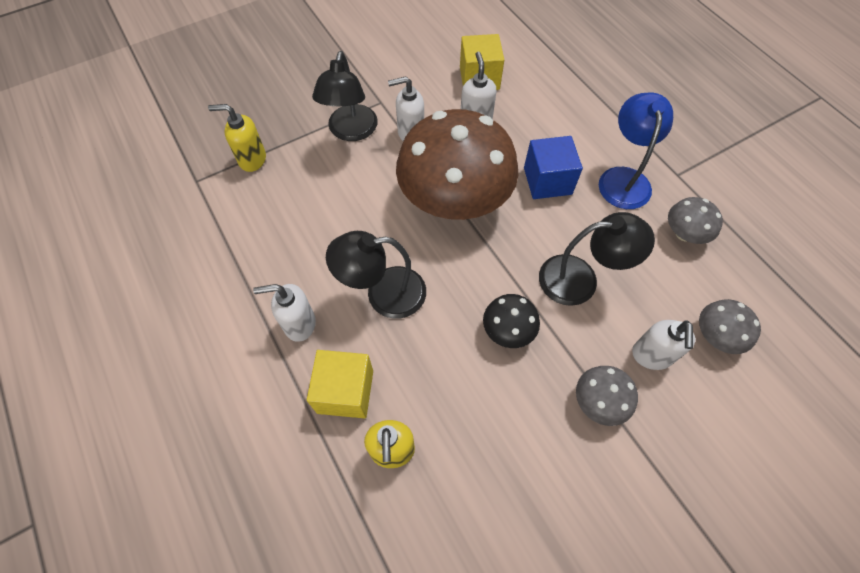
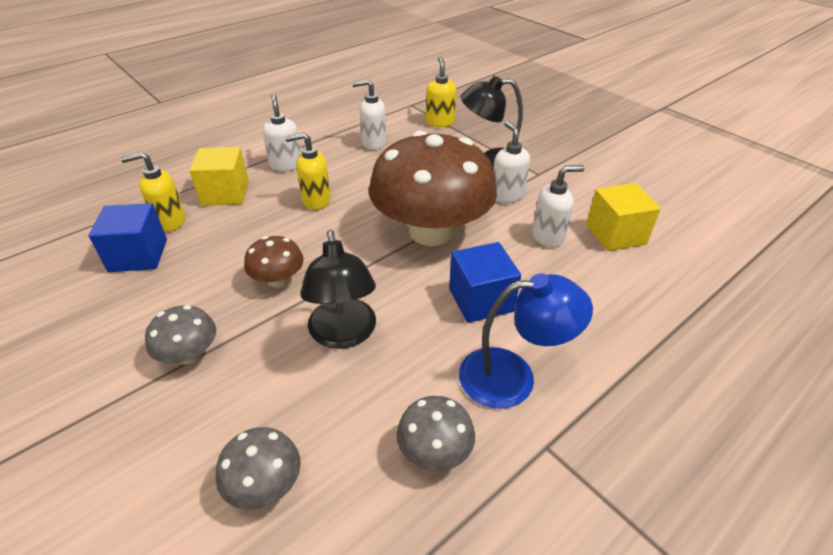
camera: 80 degrees right, 20 degrees down
black lamp [326,231,426,319] -> yellow soap dispenser [285,132,331,210]
black mushroom [483,294,540,348] -> brown mushroom [244,236,304,288]
white soap dispenser [632,320,695,370] -> white soap dispenser moved to [352,79,386,150]
none -> blue cube [89,203,167,272]

